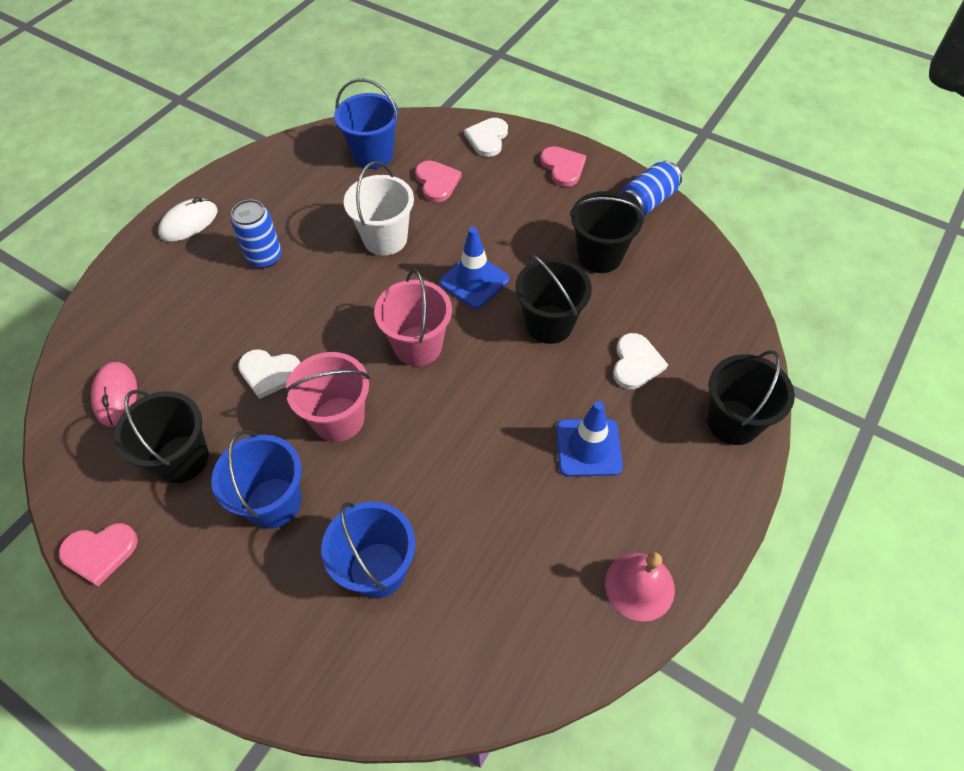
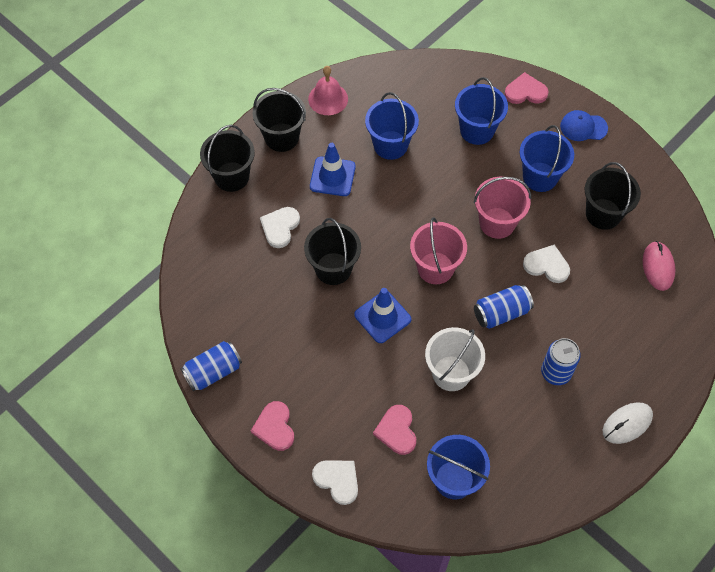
camera: 170 degrees left, 5 degrees up
pink heart [58,523,138,586] -> pink heart moved to [504,72,548,104]
white heart [464,118,508,157] -> white heart turned 75 degrees counterclockwise [312,460,358,505]
black bucket [570,191,645,273] -> black bucket moved to [252,88,306,152]
none -> blue bucket [365,92,419,160]
none -> blue can [474,285,534,329]
none -> blue cap [560,110,608,141]

